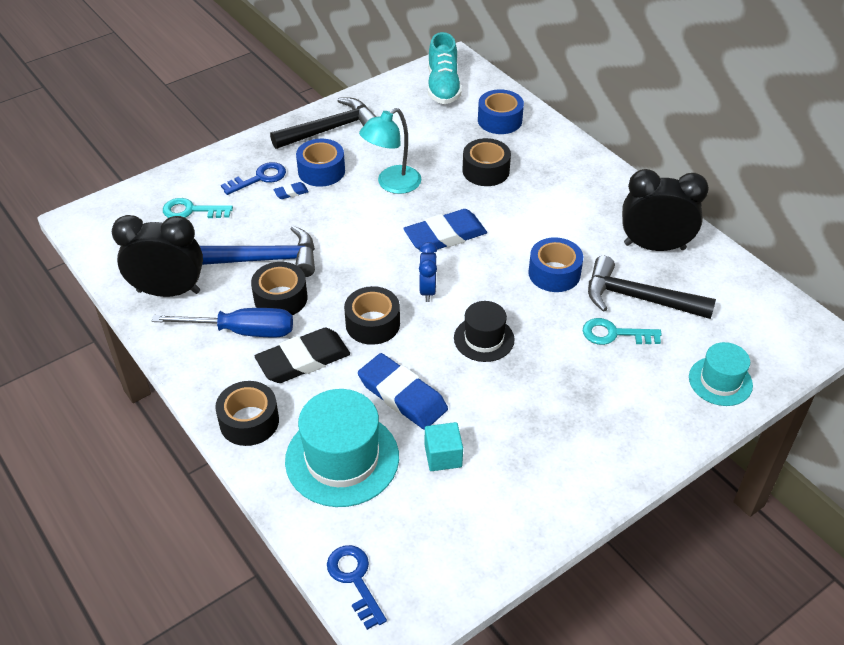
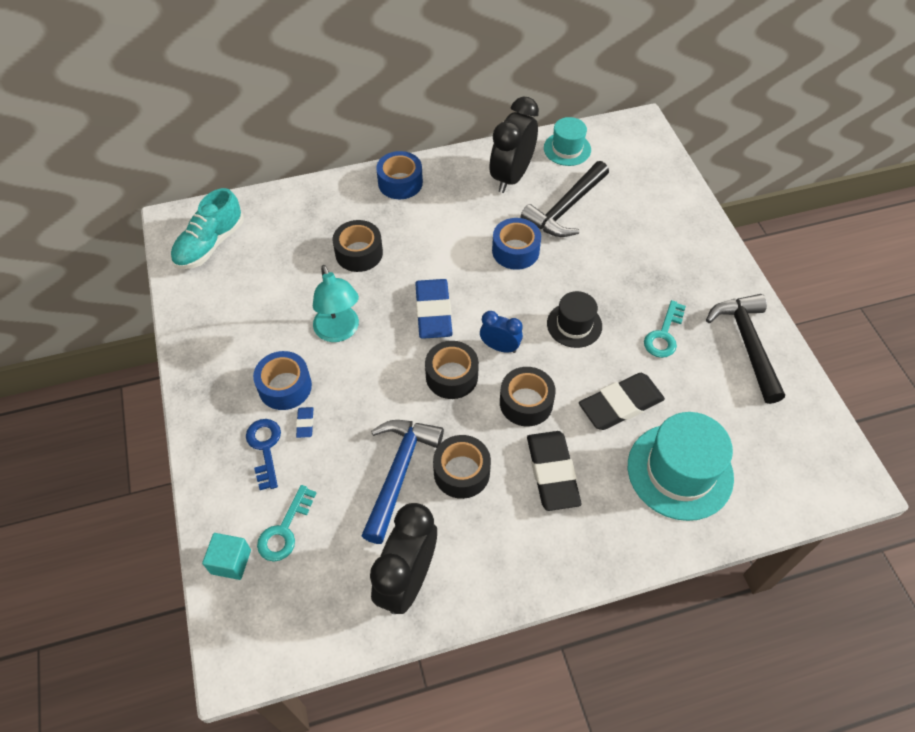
camera: 70 degrees left, 10 degrees up
blue screwdriver [152,308,293,337] -> none
black tape [215,381,279,446] -> black tape moved to [425,341,479,399]
black hammer [270,97,377,149] -> black hammer moved to [706,294,785,404]
blue key [327,545,387,630] -> none
blue eraser [358,353,448,430] -> black eraser [579,373,665,430]
turquoise cube [425,422,463,471] -> turquoise cube moved to [202,533,251,580]
turquoise shoe [428,32,462,104] -> turquoise shoe turned 105 degrees clockwise [171,188,244,269]
blue tape [478,89,524,134] -> blue tape moved to [376,151,423,199]
turquoise key [583,318,662,345] -> turquoise key moved to [644,300,686,358]
turquoise hat [689,342,753,406] -> turquoise hat moved to [544,117,591,166]

